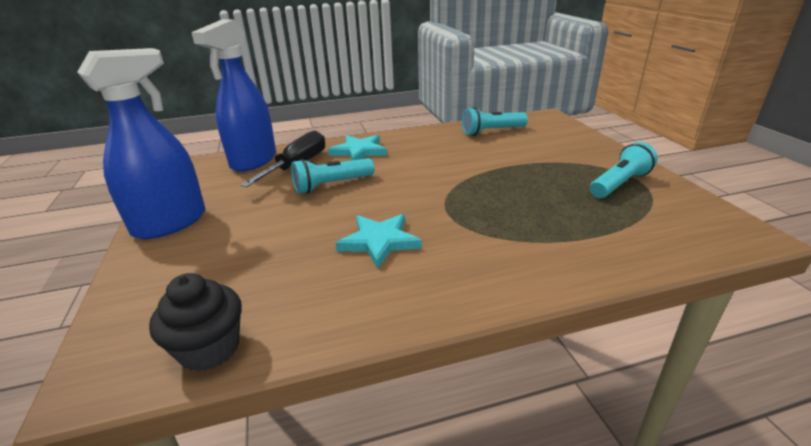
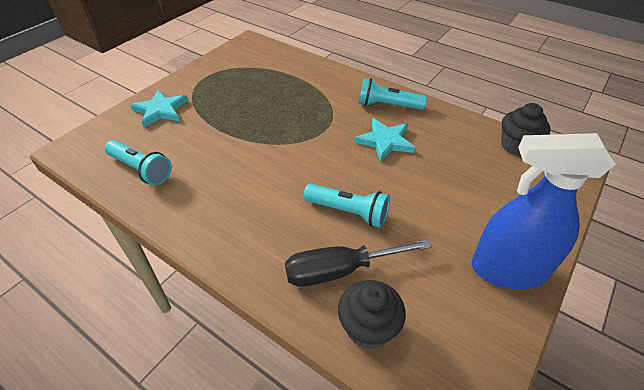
camera: 130 degrees left, 15 degrees up
blue spray bottle [191,19,276,172] -> black cupcake [338,280,406,349]
turquoise star [328,135,387,160] -> turquoise star moved to [130,90,188,127]
turquoise flashlight [590,142,658,198] -> turquoise flashlight moved to [359,78,427,110]

